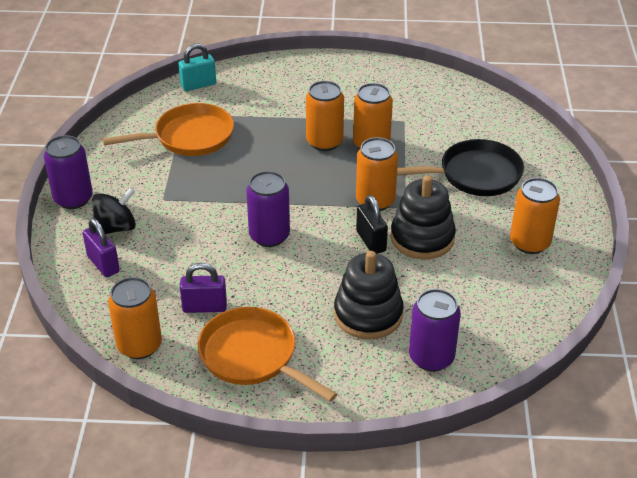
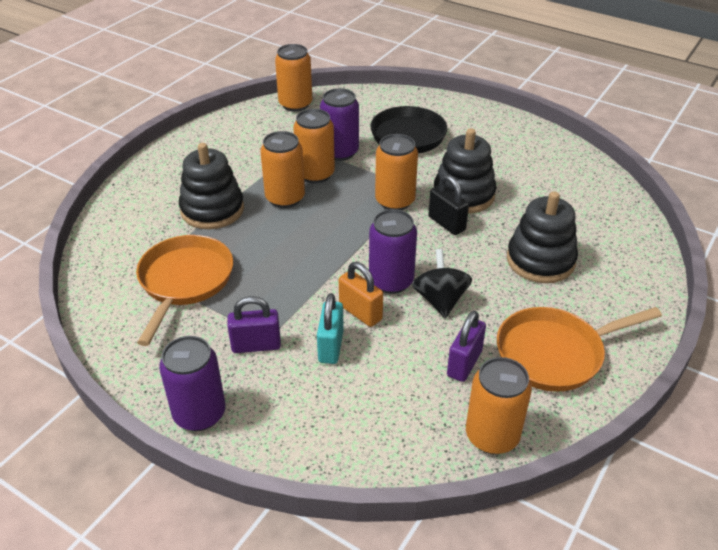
camera: 60 degrees left, 0 degrees up
purple padlock [83,218,120,277] -> purple padlock moved to [227,296,281,353]
black spinning top [92,188,136,234] -> black spinning top moved to [412,249,472,318]
turquoise padlock [178,44,216,91] -> turquoise padlock moved to [317,293,344,364]
black padlock [356,195,388,254] -> black padlock turned 45 degrees clockwise [428,175,469,235]
purple can [409,289,461,372] -> purple can moved to [320,88,359,161]
orange can [510,178,560,254] -> orange can moved to [275,44,312,112]
none -> black stacking toy [179,143,244,229]
none -> orange padlock [339,262,383,327]

